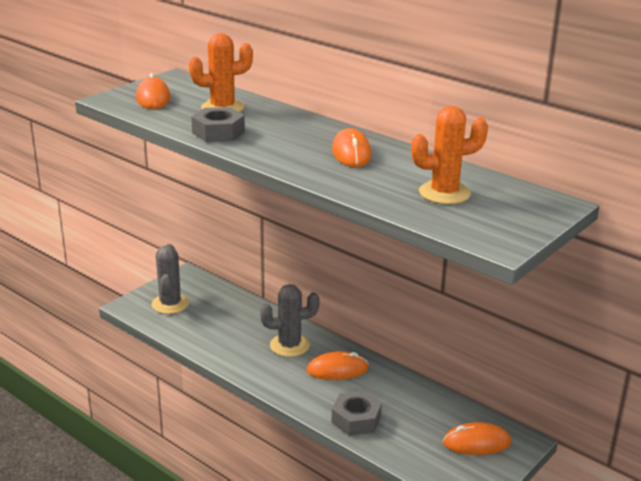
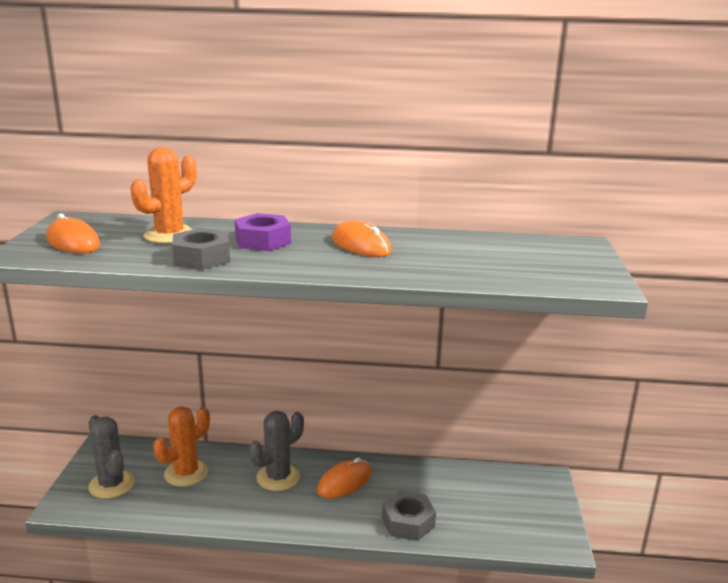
camera: 35 degrees left, 5 degrees down
orange cactus [411,106,488,204] -> orange cactus moved to [153,407,210,487]
orange mouse [443,422,511,455] -> none
none -> purple nut [235,213,291,251]

